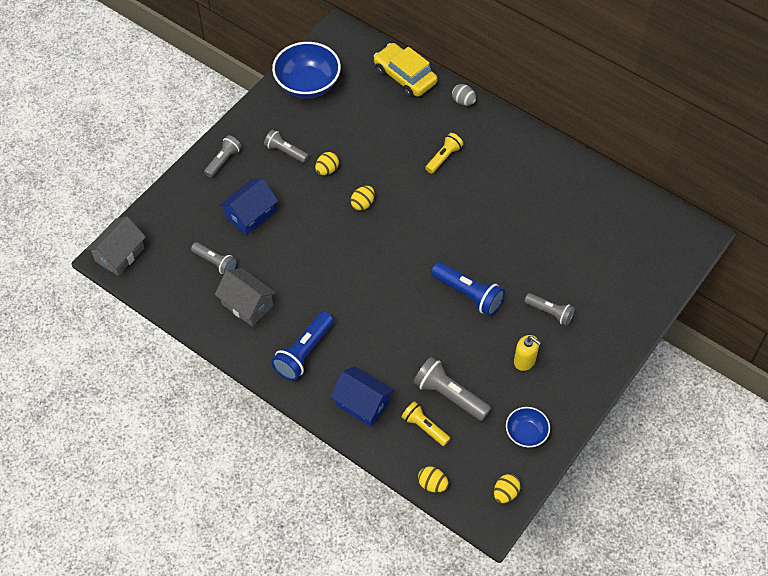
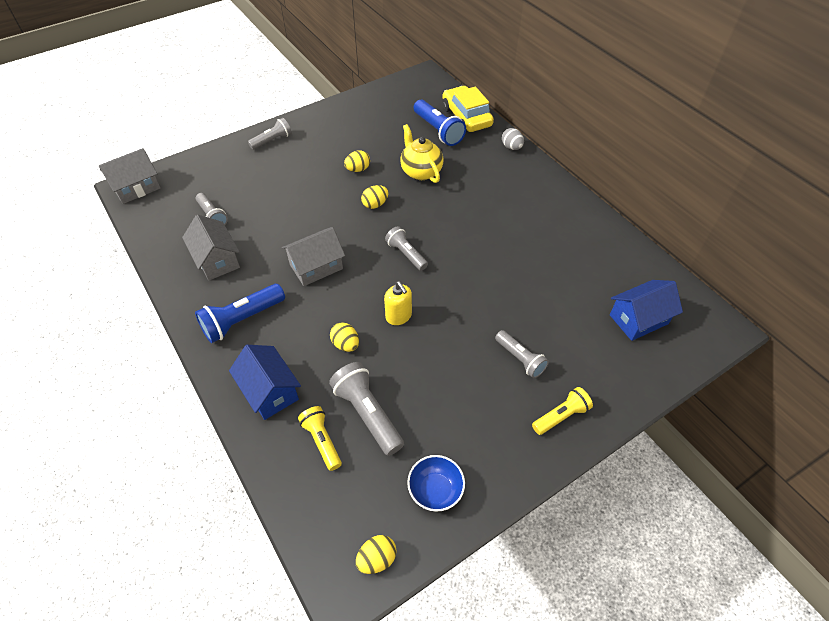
camera: 20 degrees right, 5 degrees down
blue house [219,178,278,235] -> blue house moved to [610,280,683,341]
grey flashlight [264,130,309,163] -> grey flashlight moved to [385,226,428,271]
blue bowl [272,42,341,98] -> none
yellow egg [418,466,449,493] -> yellow egg moved to [330,322,359,352]
yellow flashlight [425,133,463,174] -> yellow flashlight moved to [532,387,593,435]
blue flashlight [431,262,505,316] -> blue flashlight moved to [414,100,466,146]
yellow soap dispenser [514,335,541,371] -> yellow soap dispenser moved to [384,281,412,325]
none -> grey house [282,227,345,286]
none -> yellow teapot [400,124,444,183]

